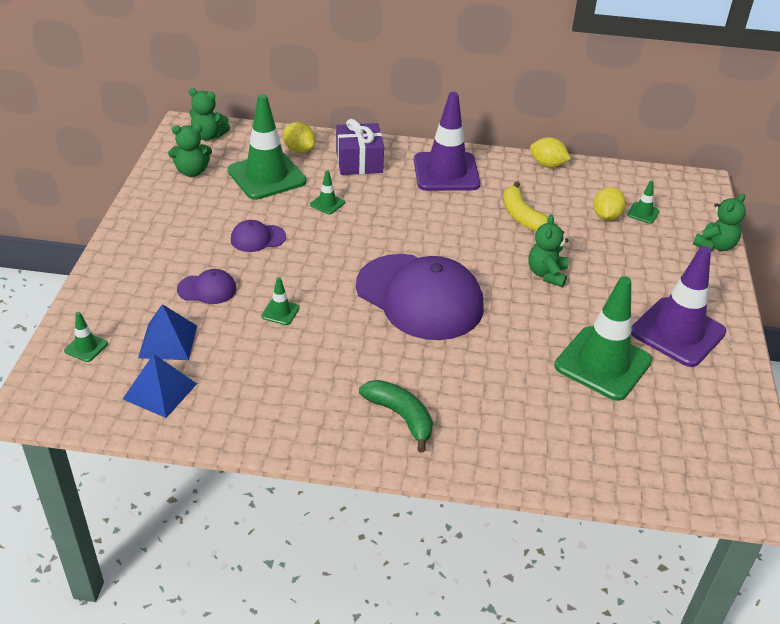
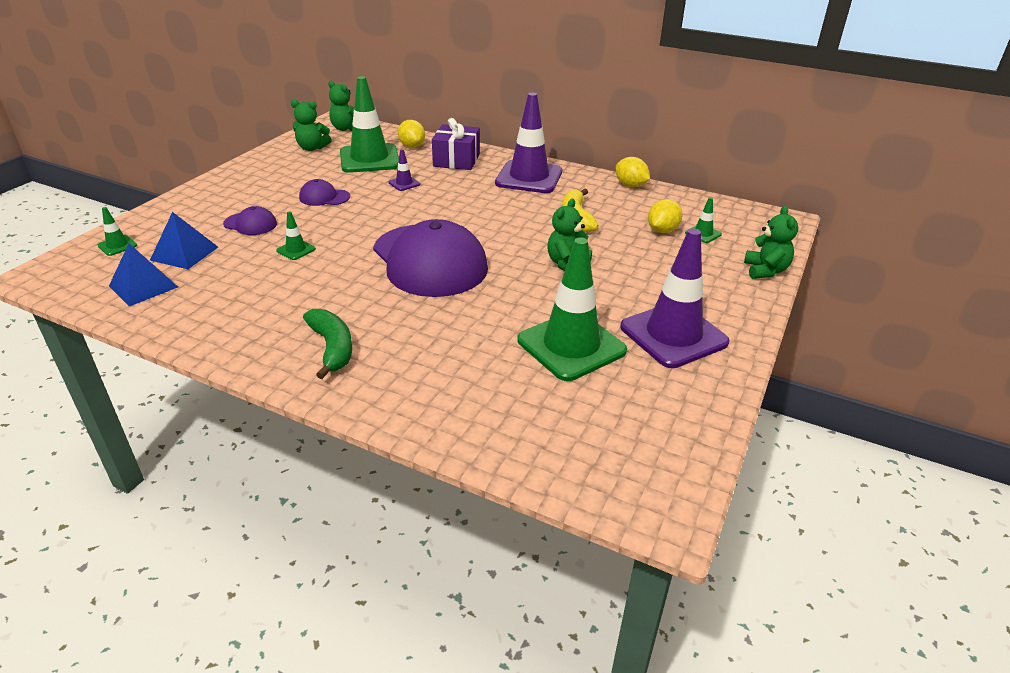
camera: 20 degrees right, 5 degrees down
green traffic cone [310,171,345,214] -> purple traffic cone [388,149,420,191]
green teddy bear [693,193,746,251] -> green teddy bear turned 60 degrees counterclockwise [744,206,798,279]

